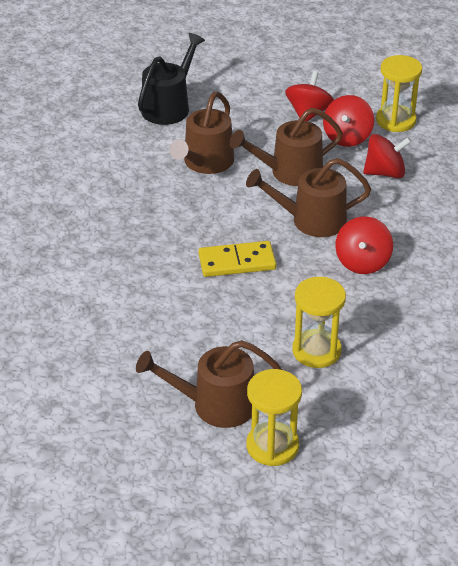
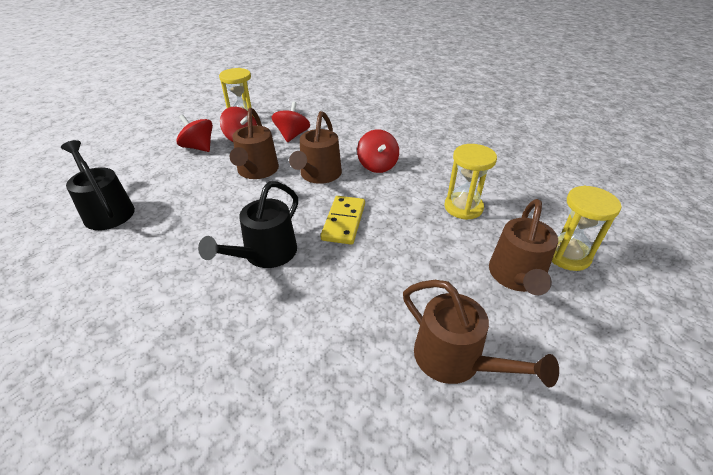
camera: 70 degrees left, 0 degrees up
brown watering can [169,92,234,174] -> brown watering can moved to [403,280,559,387]
red spinning top [335,216,393,274] -> red spinning top turned 45 degrees clockwise [357,129,399,173]
none -> black watering can [198,181,298,268]

